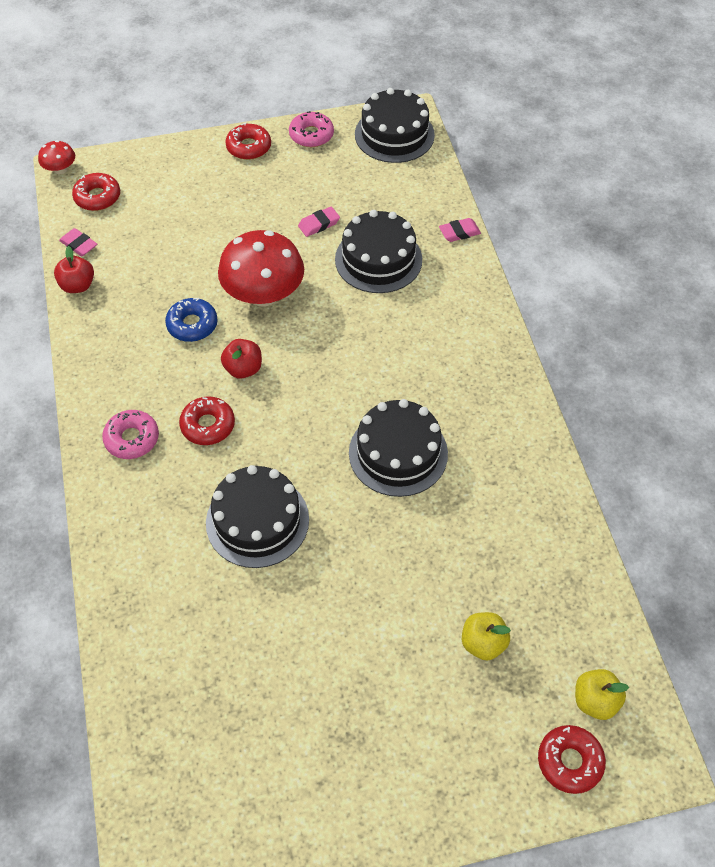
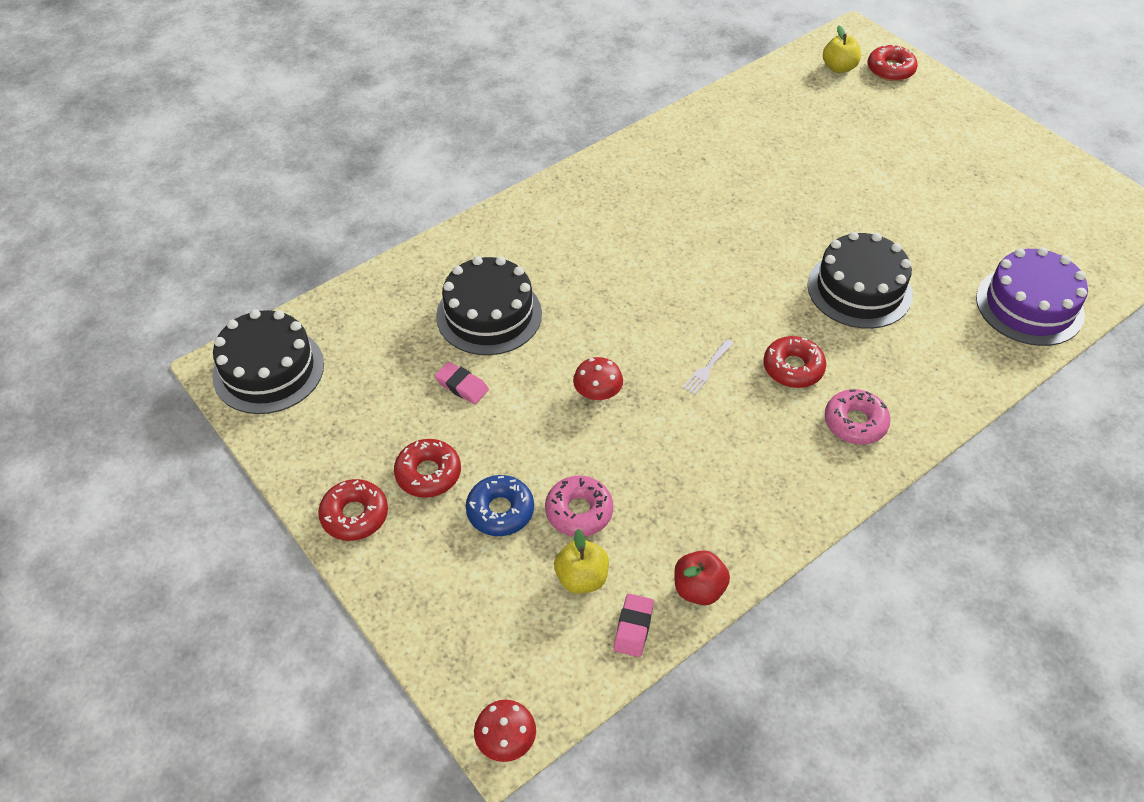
camera: 115 degrees left, 5 degrees down
red donut [72,173,120,211] -> red donut moved to [394,439,461,498]
blue donut [165,298,218,342] -> blue donut moved to [466,475,534,536]
red mushroom [218,230,304,307] -> red mushroom [573,357,623,401], size x0.47
red apple [221,339,262,379] -> white fork [683,339,734,395]
pink donut [289,111,334,147] -> pink donut moved to [545,475,614,537]
black cake [349,399,448,497] -> none
pink eraser [439,218,481,242] -> none
yellow apple [462,612,511,661] -> yellow apple moved to [554,529,609,594]
none -> purple cake [976,247,1088,346]

